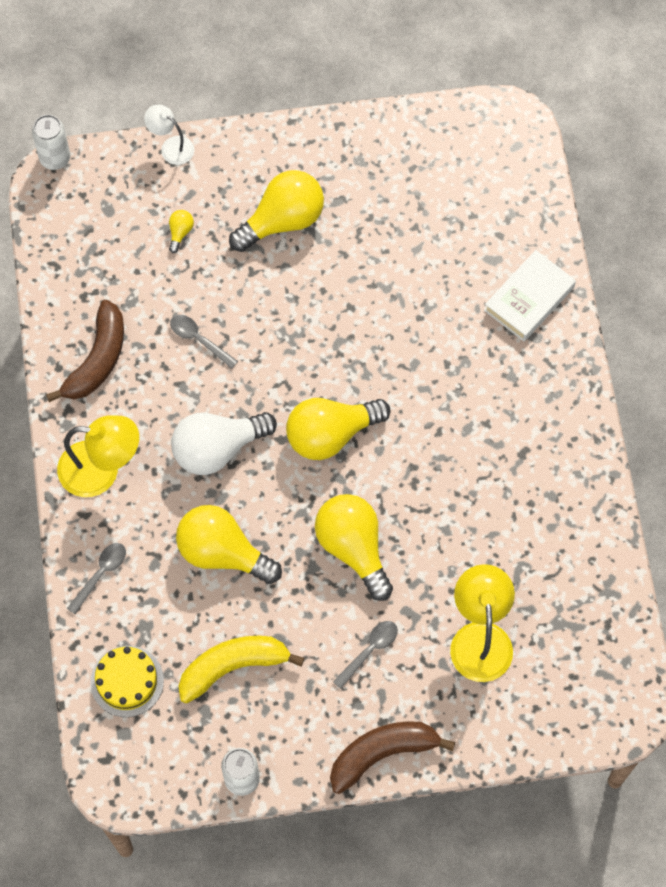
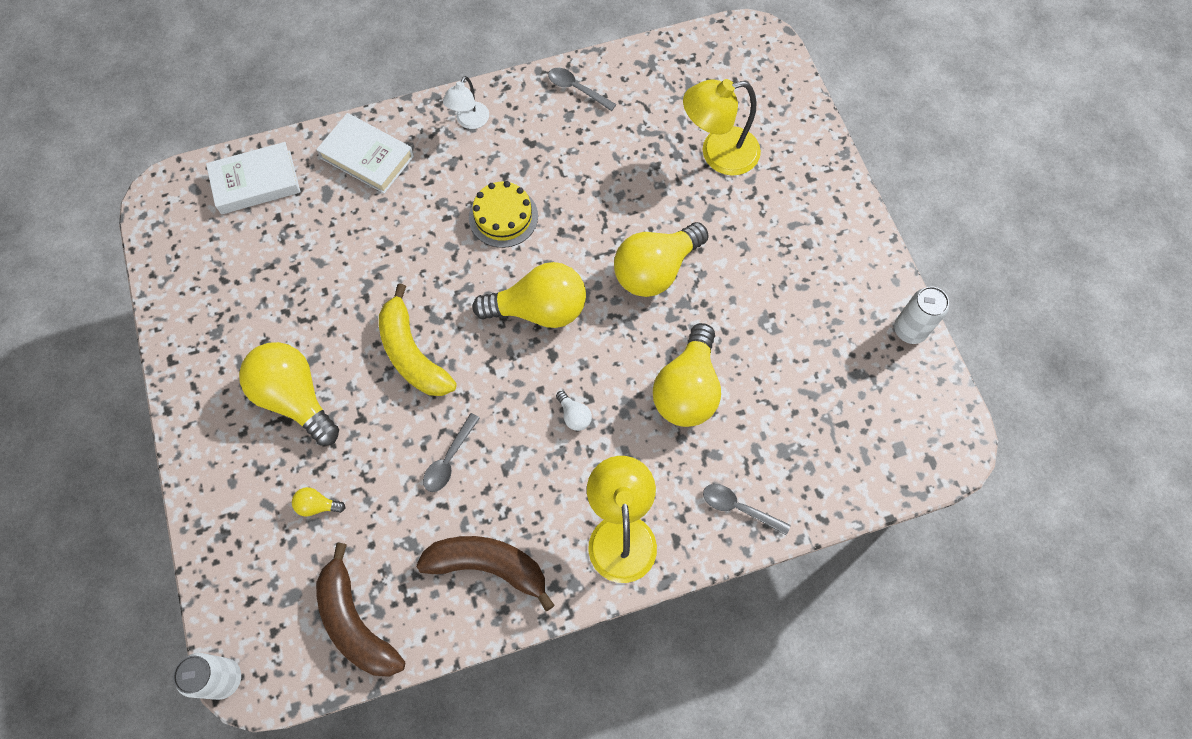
camera: 100 degrees left, 0 degrees up
yellow cake [90,646,164,717] -> yellow cake moved to [469,181,538,248]
white lamp [144,105,194,165] -> white lamp moved to [443,76,489,129]
white light bulb [171,412,277,475] -> white light bulb [556,391,592,431], size x0.41
yellow banana [178,636,304,703] -> yellow banana moved to [379,283,457,396]
yellow light bulb [286,398,391,460] -> yellow light bulb turned 60 degrees counterclockwise [472,262,586,328]
brown banana [330,721,455,794] -> brown banana moved to [316,543,405,677]
grey spoon [333,621,398,689] -> grey spoon moved to [548,68,617,111]
none -> white book [206,142,300,214]

